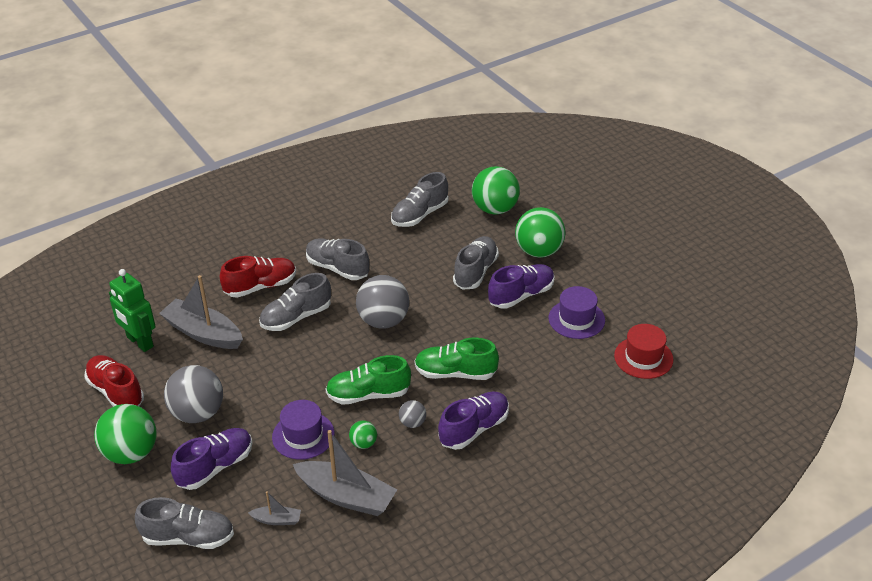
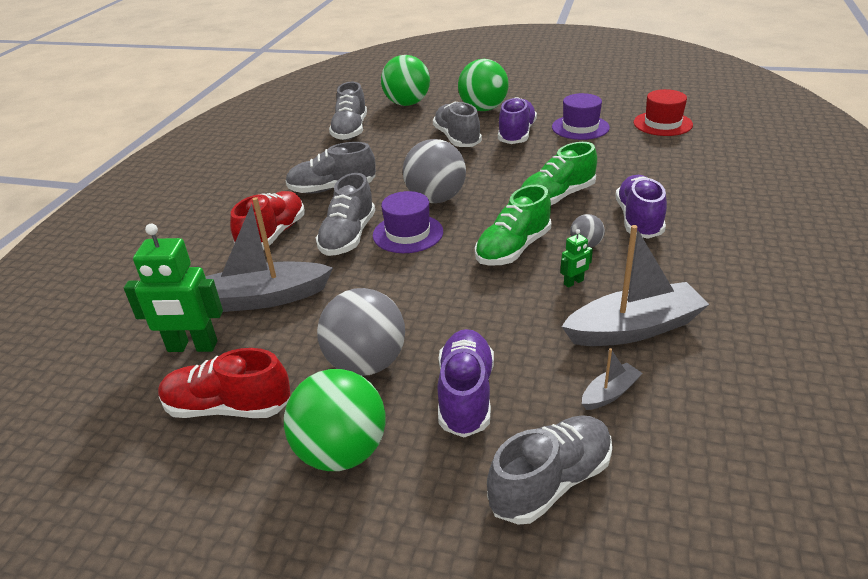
camera: 40 degrees left, 5 degrees down
purple hat [272,400,335,460] -> purple hat moved to [373,191,443,253]
green ball [349,421,377,449] -> green robot [560,229,593,288]

